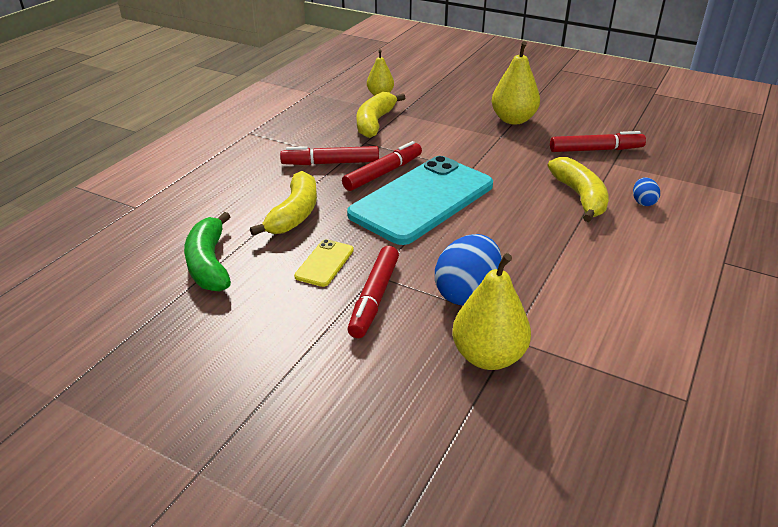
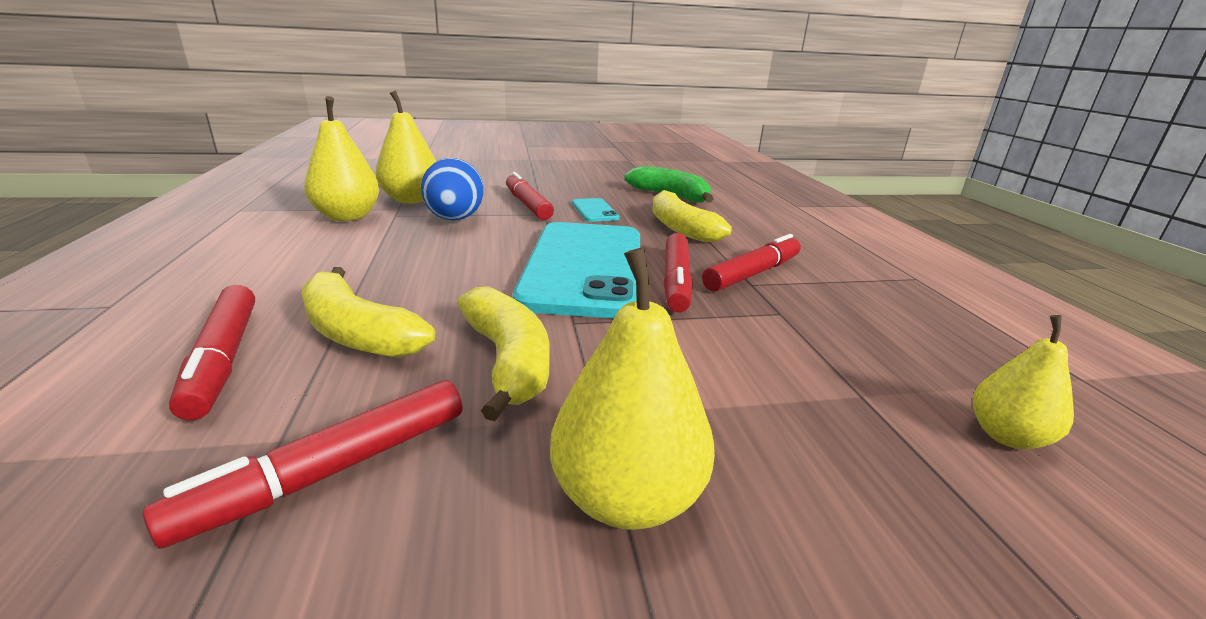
camera: 140 degrees right, 10 degrees down
yellow phone [294,239,354,287] -> turquoise phone [572,198,620,222]
yellow banana [356,92,405,138] -> yellow banana moved to [457,286,549,421]
blue egg [633,177,660,206] -> red marker [169,285,255,420]
none -> yellow pear [304,96,380,221]

